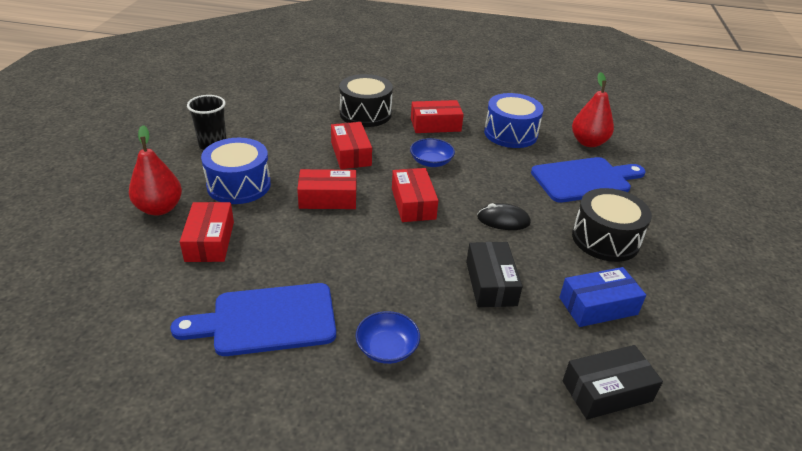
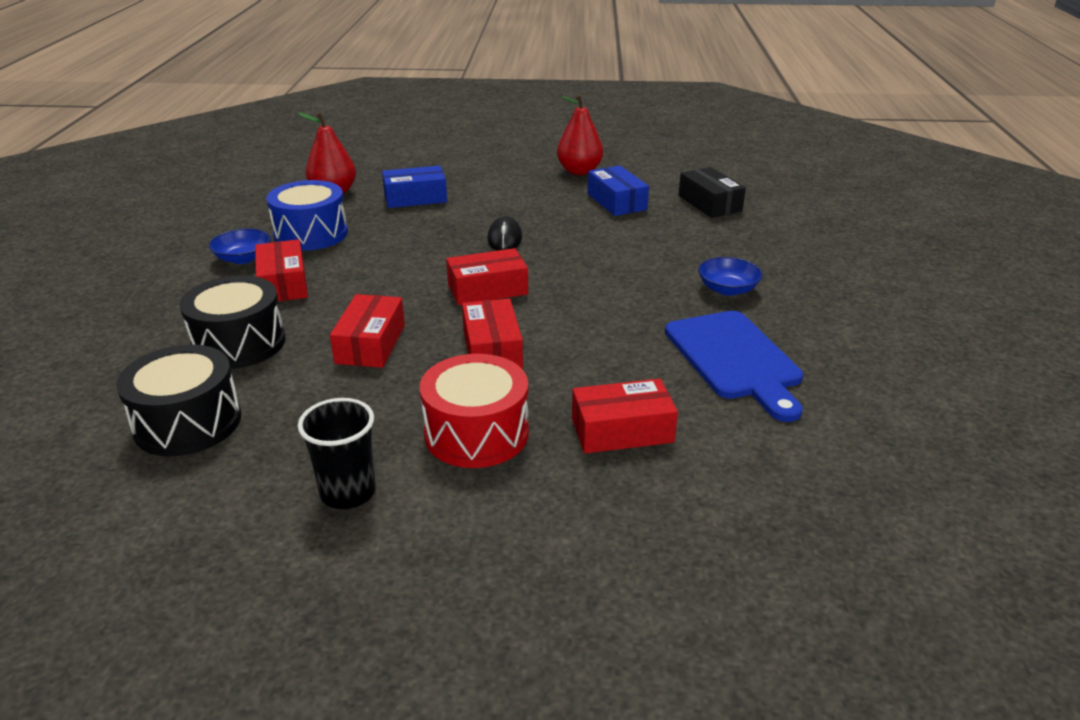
camera: 95 degrees left, 5 degrees down
red pear [129,125,182,216] -> red pear moved to [557,95,603,175]
blue drum [201,138,271,204] -> red drum [420,354,529,468]
red box [331,122,372,169] -> red box turned 60 degrees counterclockwise [330,294,405,368]
blue bowl [410,138,455,167] -> blue bowl moved to [209,228,271,264]
black box [466,242,523,307] -> none
blue cutting board [531,157,646,203] -> blue box [382,166,447,208]
black drum [572,188,652,262] -> black drum moved to [116,344,241,456]

